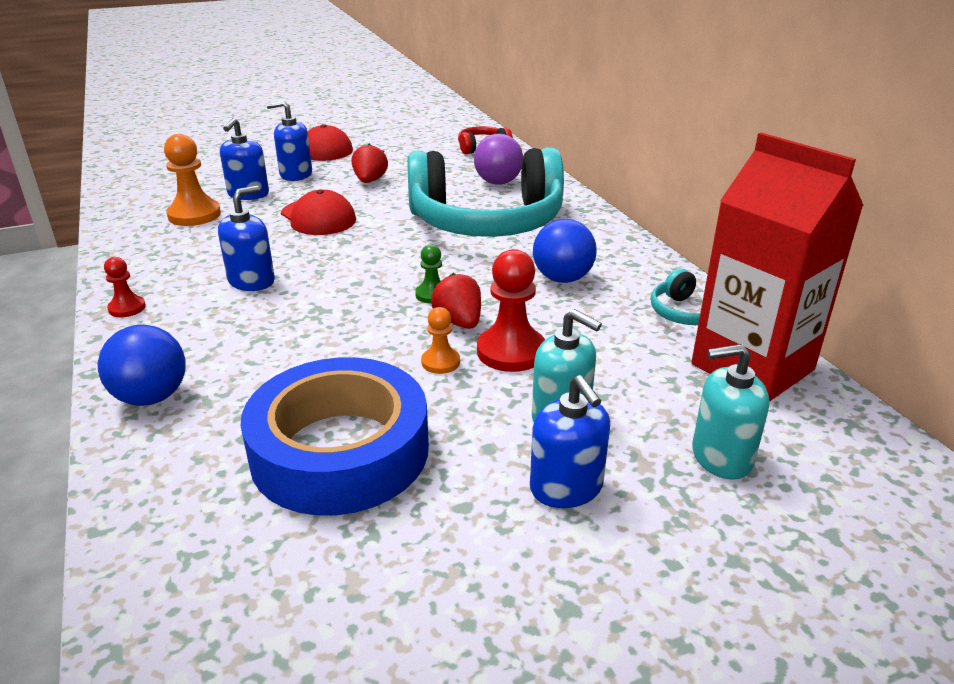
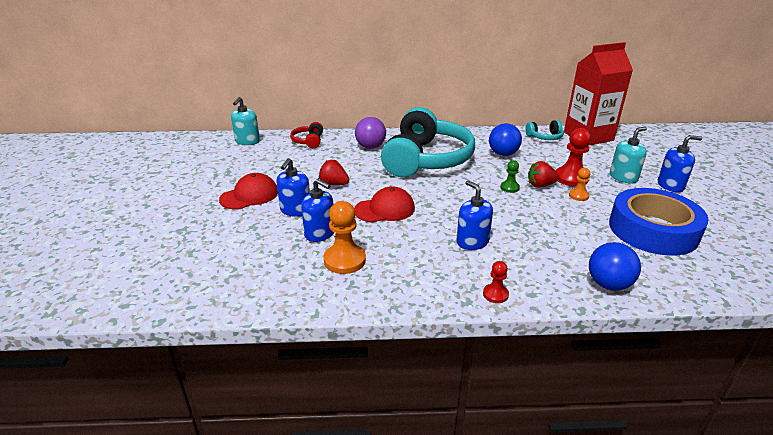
camera: 70 degrees left, 0 degrees up
turquoise soap dispenser [692,344,769,480] -> turquoise soap dispenser moved to [231,97,260,145]

